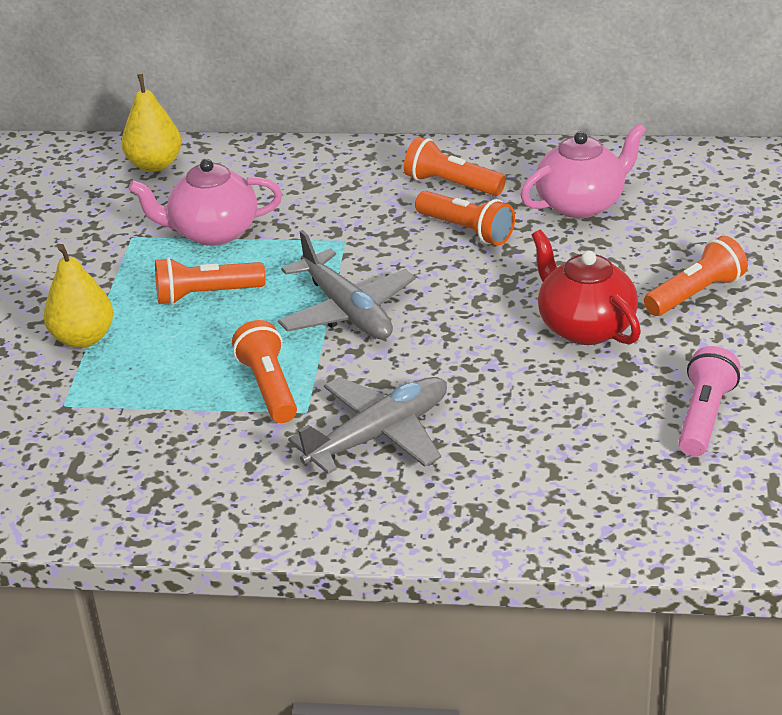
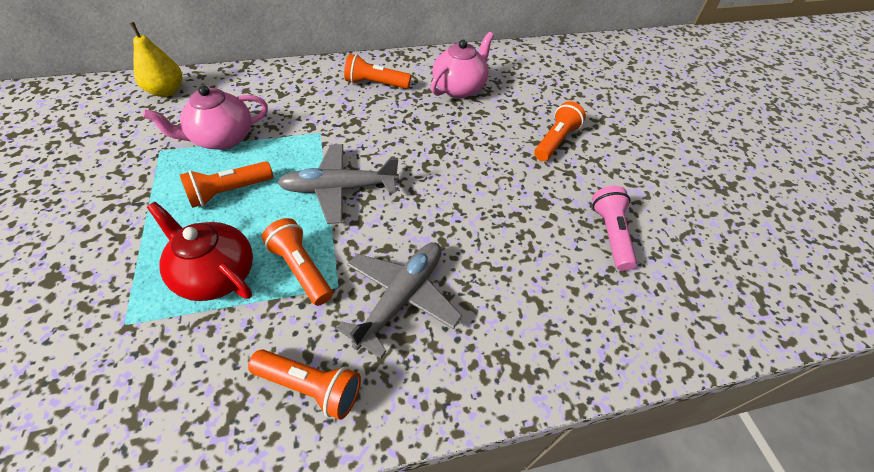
camera: 25 degrees left, 15 degrees up
yellow pear [43,244,114,348] -> none
grey plane [278,230,415,340] -> grey plane turned 135 degrees clockwise [277,144,399,224]
orange flashlight [415,191,515,246] -> orange flashlight moved to [248,349,361,420]
red teapot [532,230,641,345] -> red teapot moved to [147,202,253,301]

